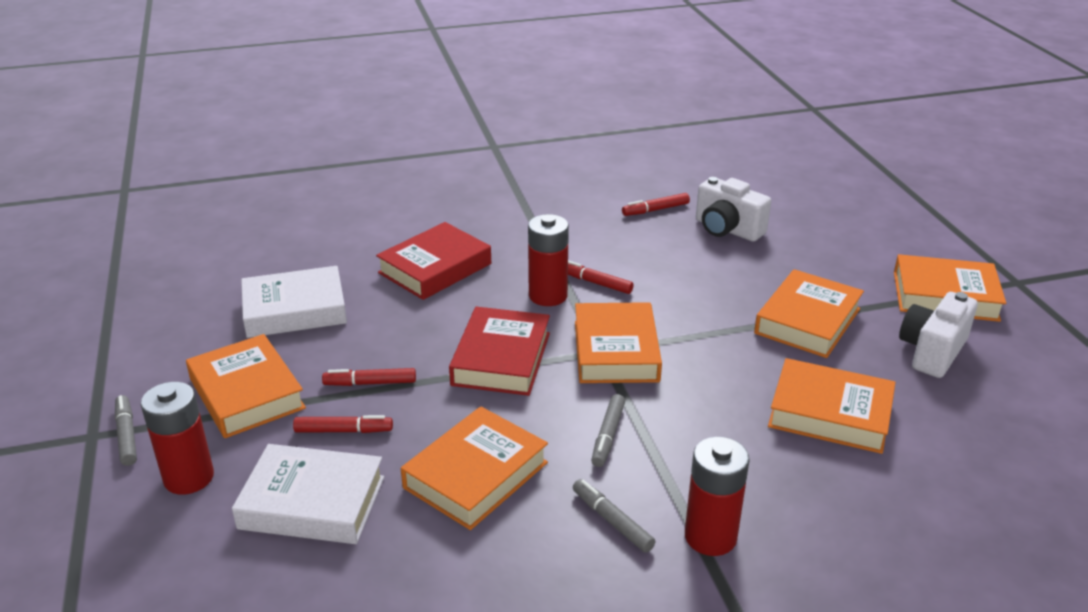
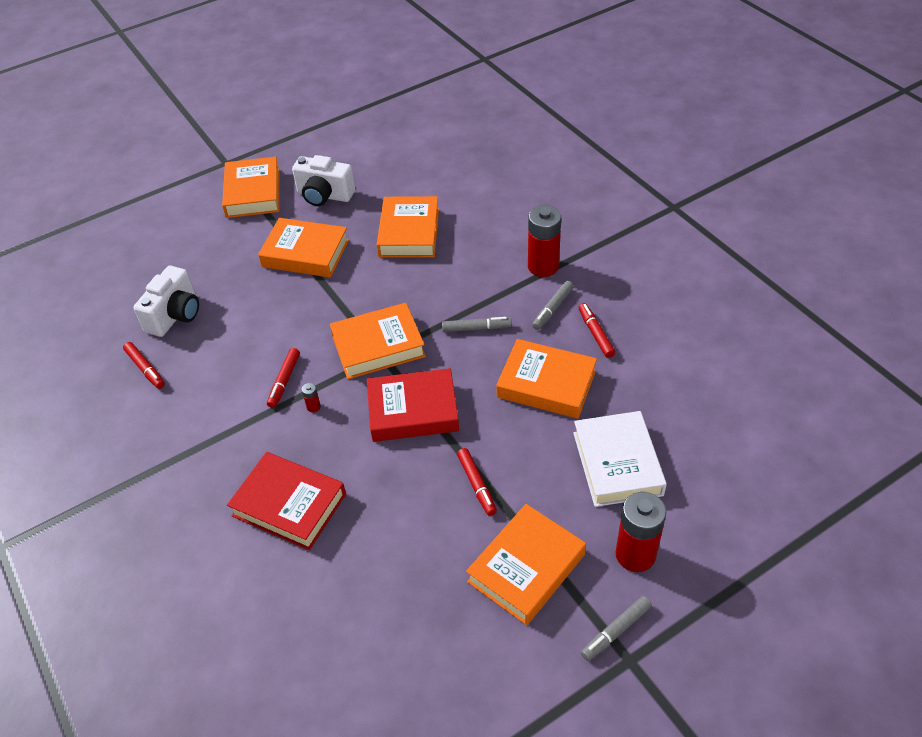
camera: 105 degrees left, 15 degrees up
white book [241,266,347,338] -> none
red marker [293,415,393,433] -> red marker moved to [578,303,615,358]
red battery [528,214,569,306] -> red battery [302,383,321,413], size x0.40

